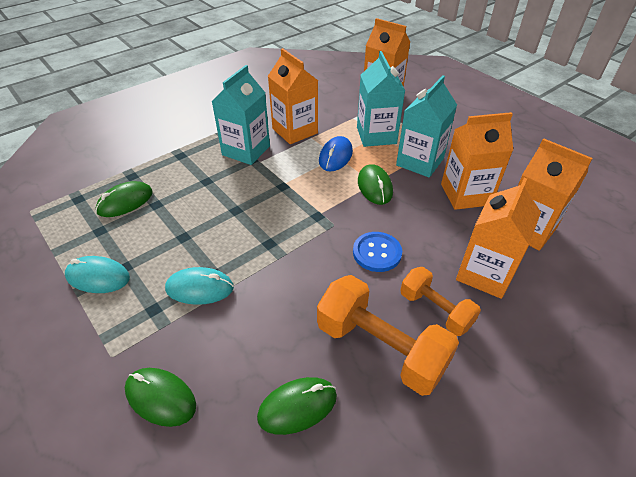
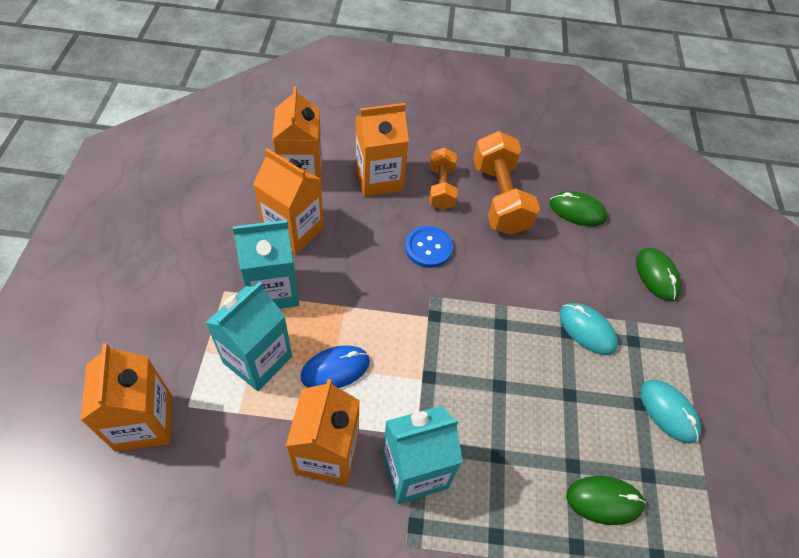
camera: 140 degrees left, 10 degrees up
green mouse [358,164,393,205] -> none

